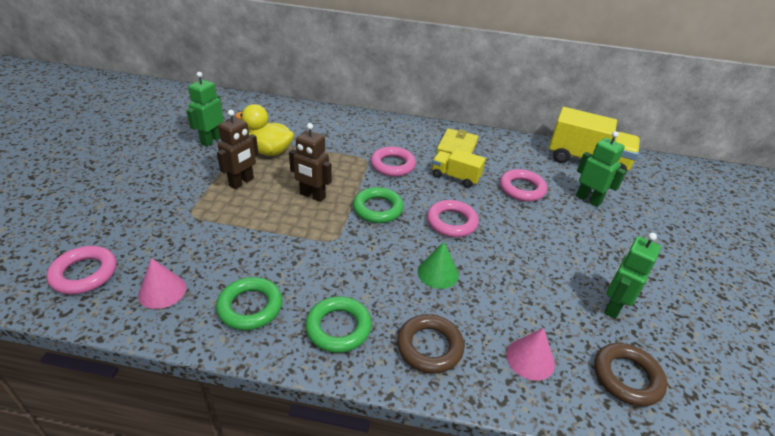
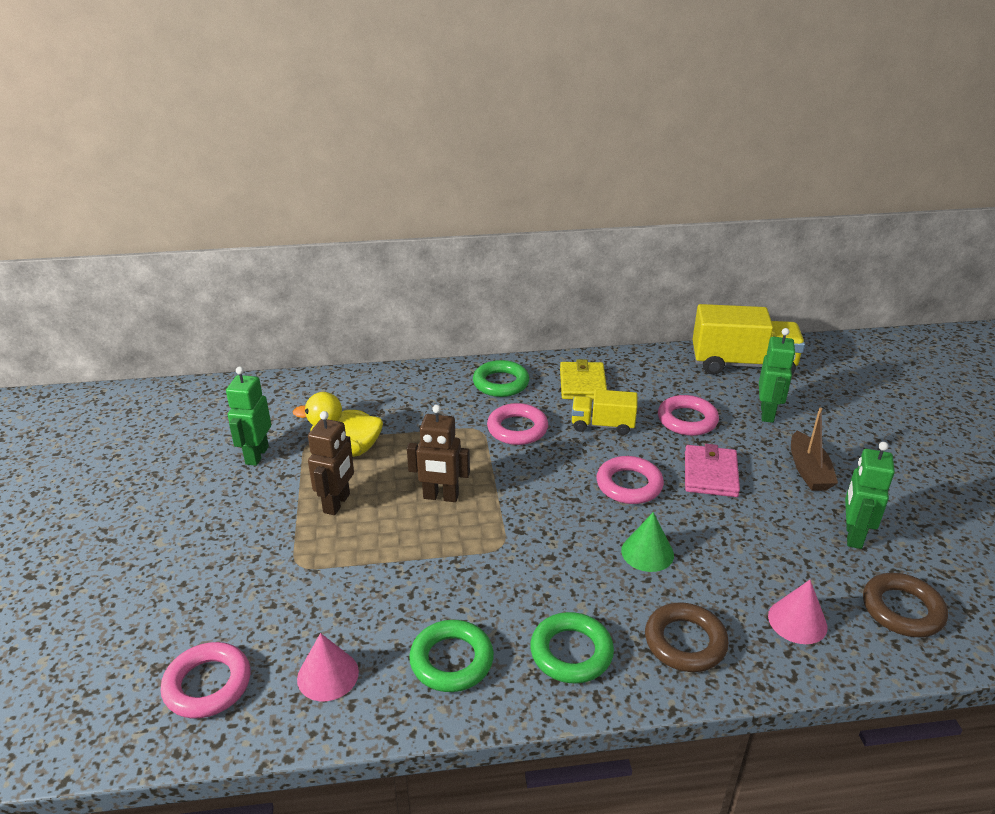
camera: 15 degrees left, 5 degrees down
green ring [353,187,404,223] -> green ring moved to [473,360,529,397]
green robot [576,131,626,207] -> green robot turned 75 degrees clockwise [759,328,796,423]
none -> pink wallet [685,444,740,497]
none -> brown boat [791,408,838,491]

